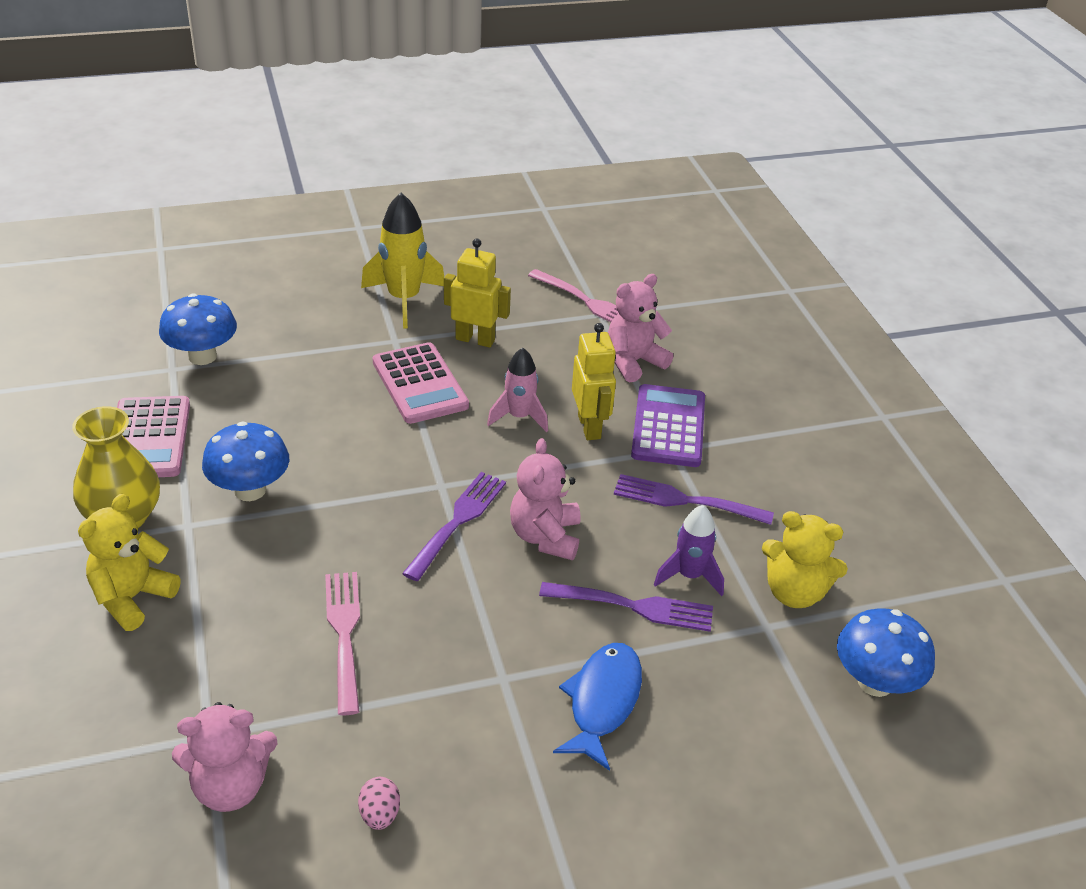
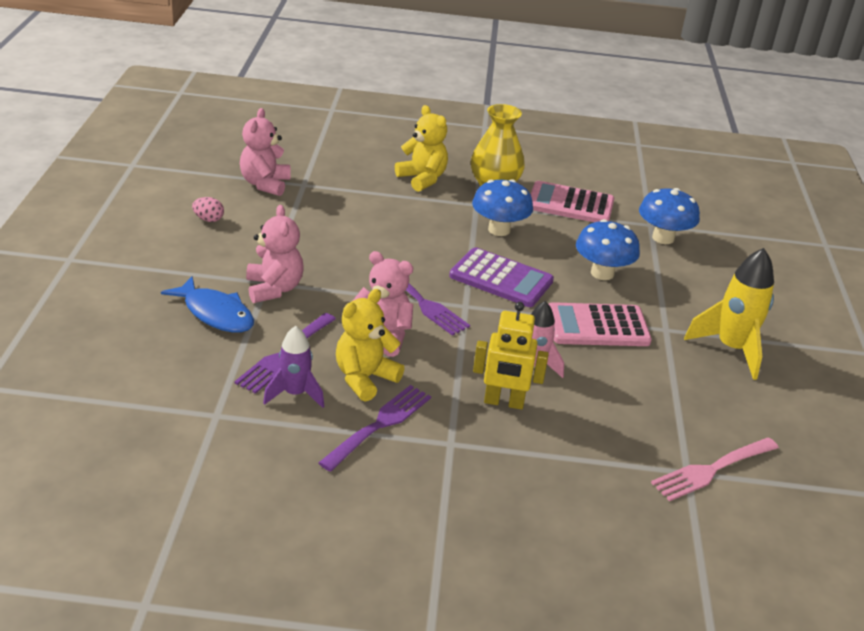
camera: 110 degrees right, 5 degrees down
pink fork [325,572,360,715] -> none
yellow robot [444,239,511,348] -> none
pink teddy bear [608,274,673,382] -> pink teddy bear moved to [246,205,304,303]
purple calculator [631,384,705,467] -> purple calculator moved to [449,247,554,307]
yellow teddy bear [762,511,848,608] -> yellow teddy bear moved to [336,289,405,402]
blue mushroom [837,608,935,697] -> blue mushroom moved to [576,219,640,280]

